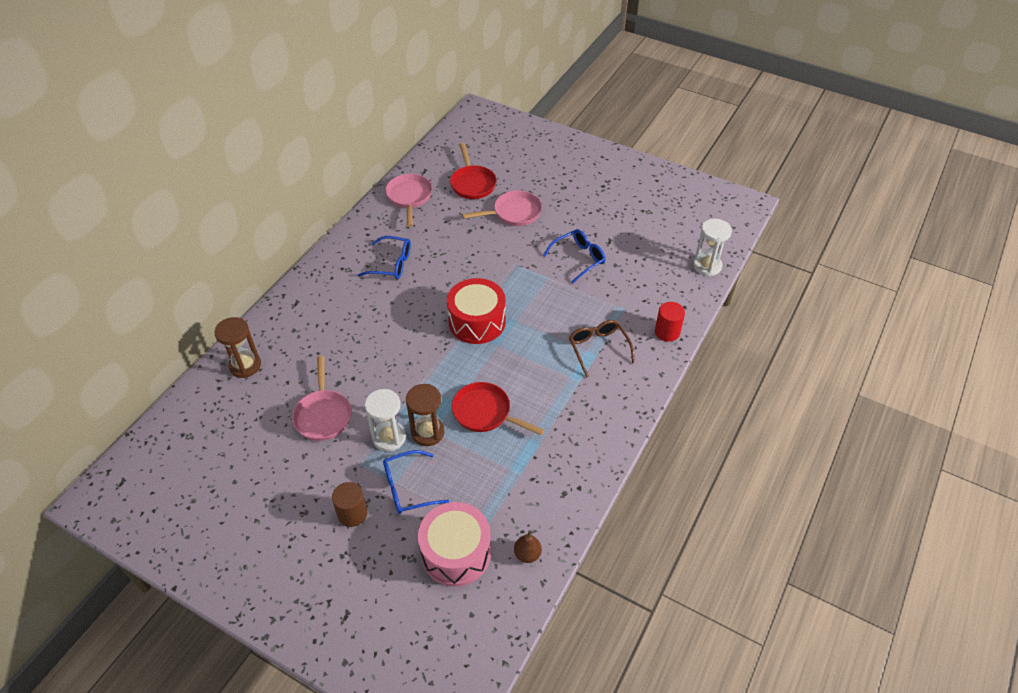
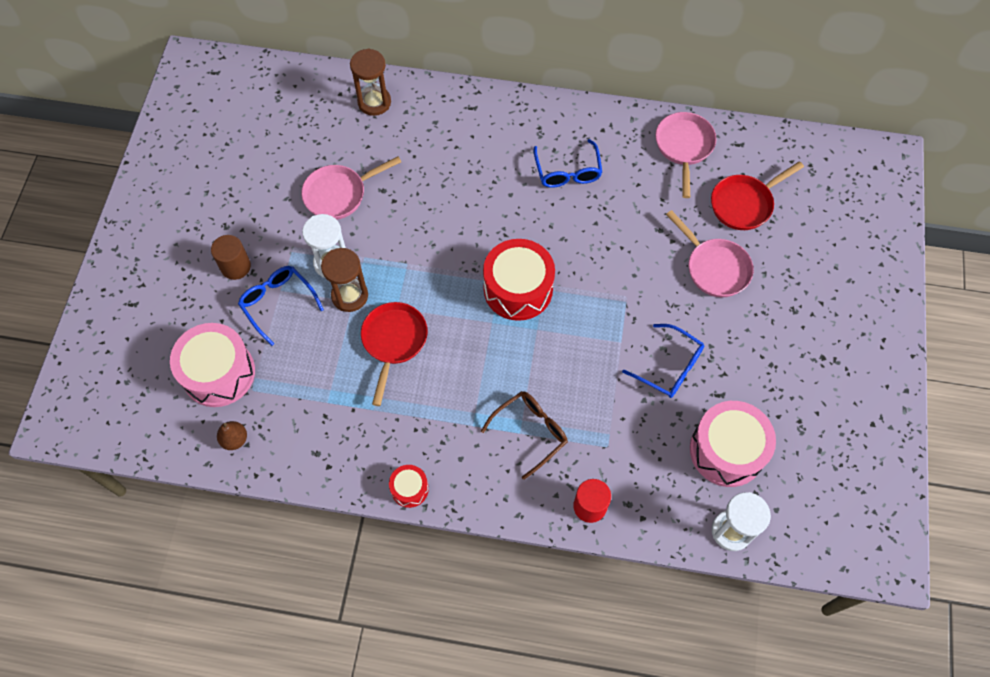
camera: 70 degrees right, 15 degrees up
pink pan [385,174,432,227] -> pink pan turned 60 degrees counterclockwise [655,112,716,198]
none -> red drum [389,465,429,508]
none -> pink drum [690,401,776,487]

